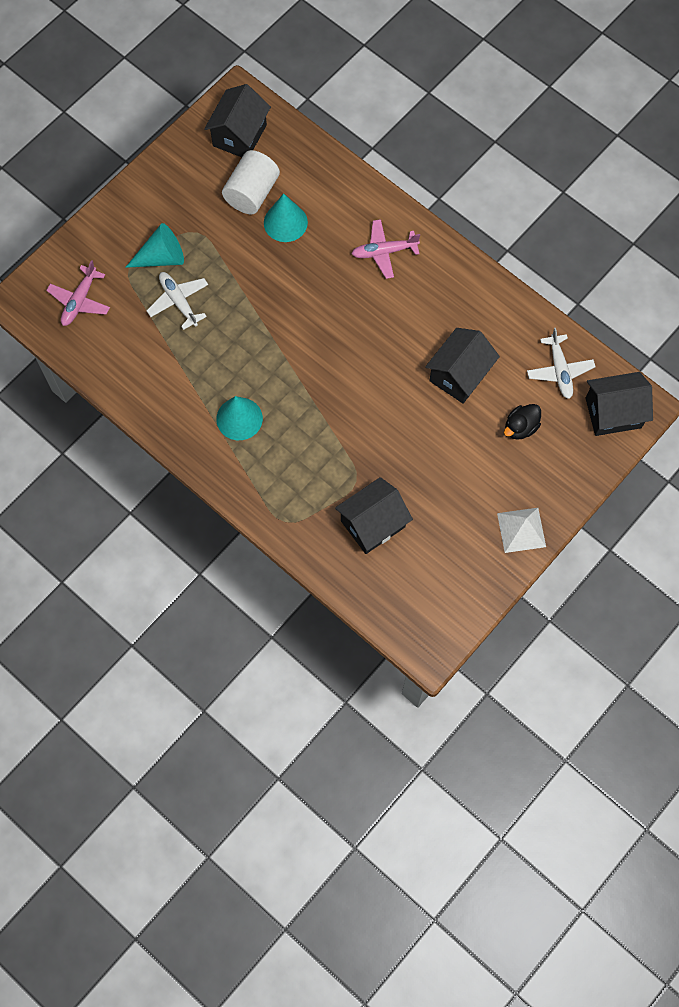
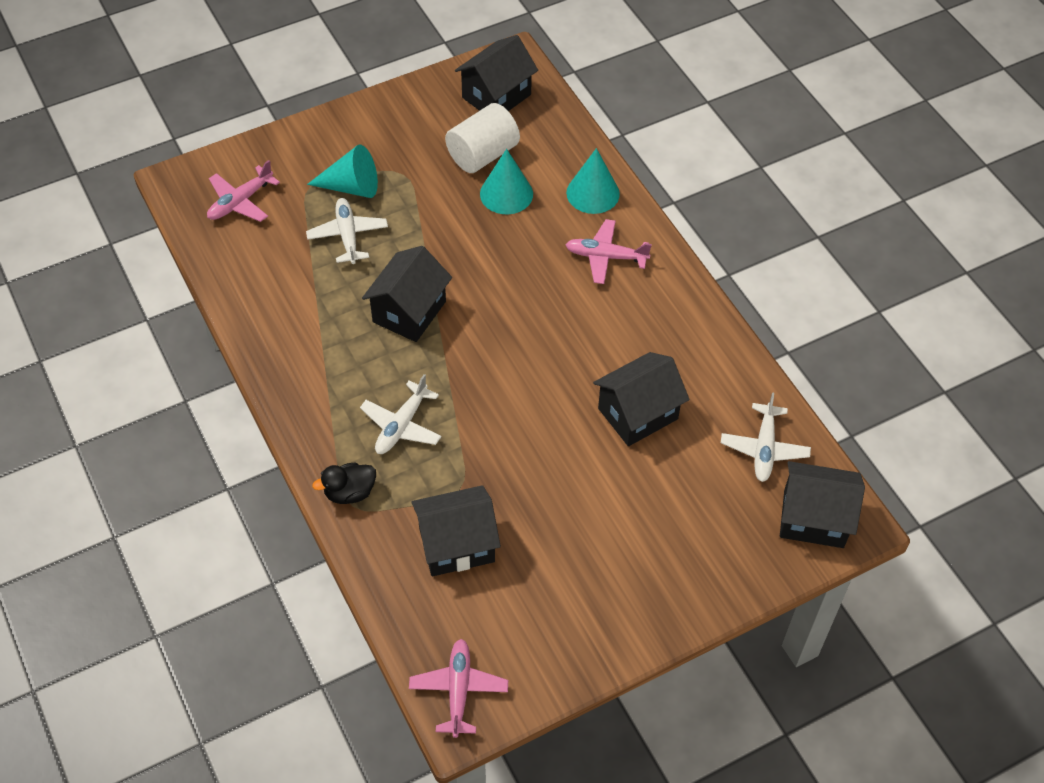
camera: 20 degrees right, 15 degrees down
turquoise cone [216,396,263,440] -> turquoise cone moved to [566,148,620,214]
white pyramid [497,508,546,553] -> none
black duck [504,404,541,440] -> black duck moved to [312,463,376,504]
none -> white plane [360,374,441,454]
none -> black house [362,246,452,342]
none -> pink plane [409,639,508,738]

